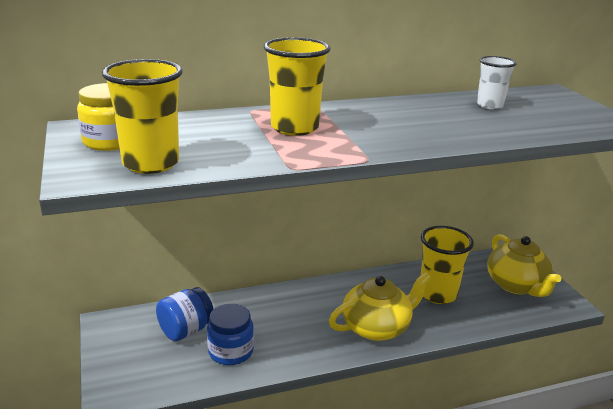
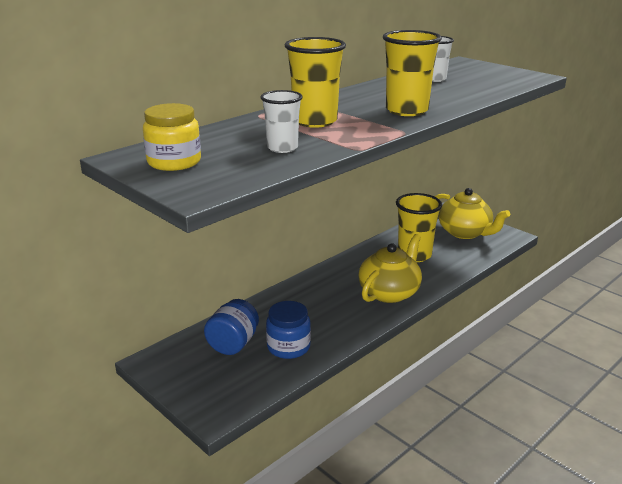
camera: 25 degrees left, 0 degrees up
yellow cup [102,59,183,174] -> yellow cup moved to [383,30,442,116]
none -> white cup [261,90,303,153]

